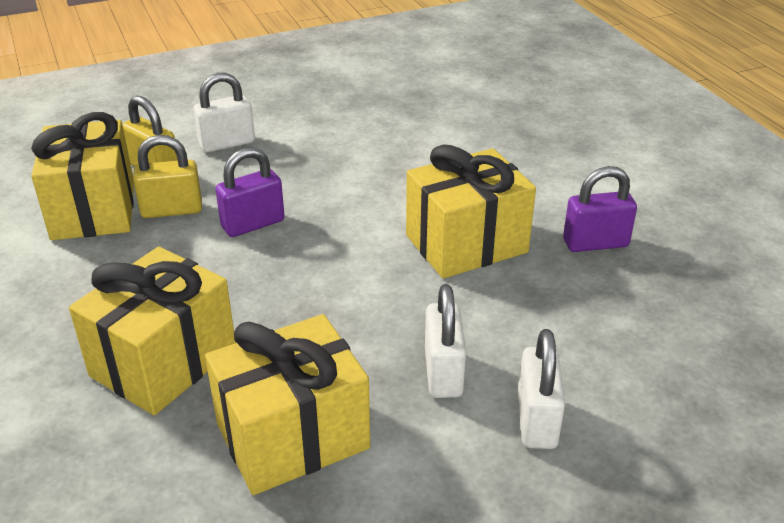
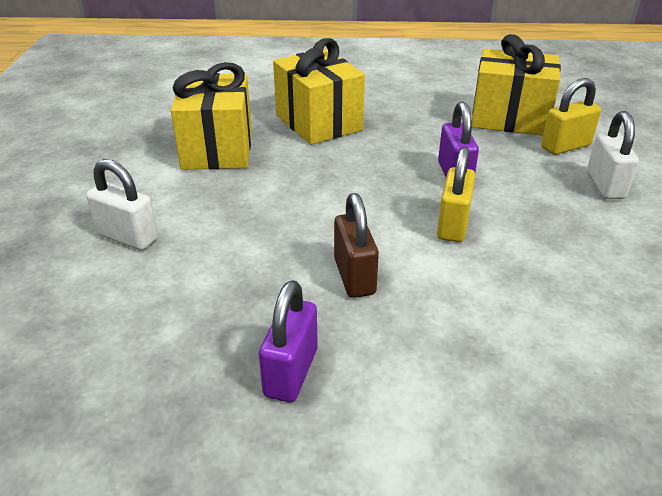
camera: 115 degrees right, 0 degrees up
yellow padlock [133,135,202,218] -> yellow padlock moved to [437,147,475,242]
yellow gift [406,144,536,279] -> brown padlock [334,193,379,298]
white padlock [425,284,466,398] -> none

